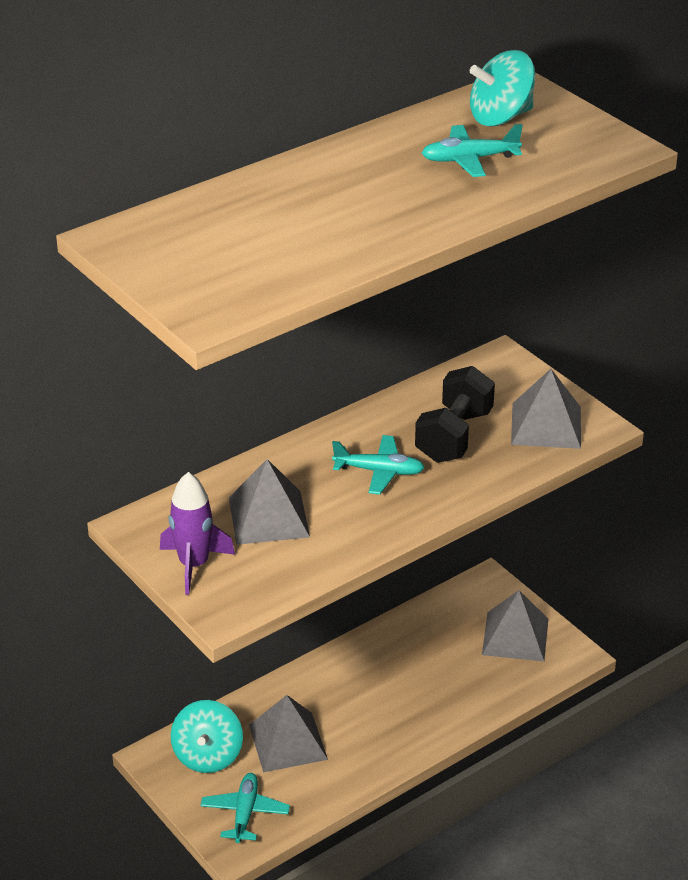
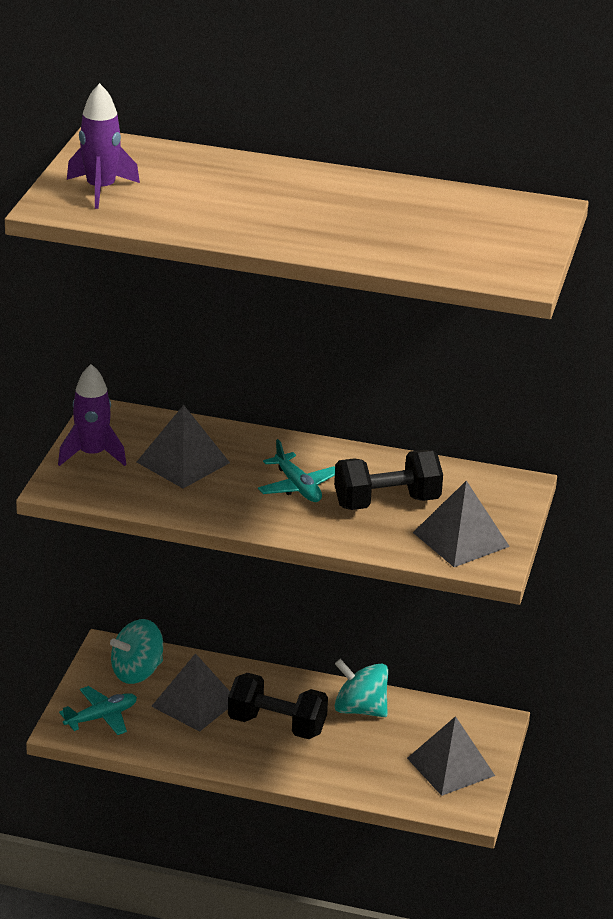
camera: 50 degrees right, 5 degrees down
turquoise plane [422,124,523,177] -> none
turquoise spinning top [470,50,535,126] -> turquoise spinning top moved to [335,659,388,717]
none -> purple rocket [67,83,140,209]
none -> black dumbbell [228,673,328,739]

